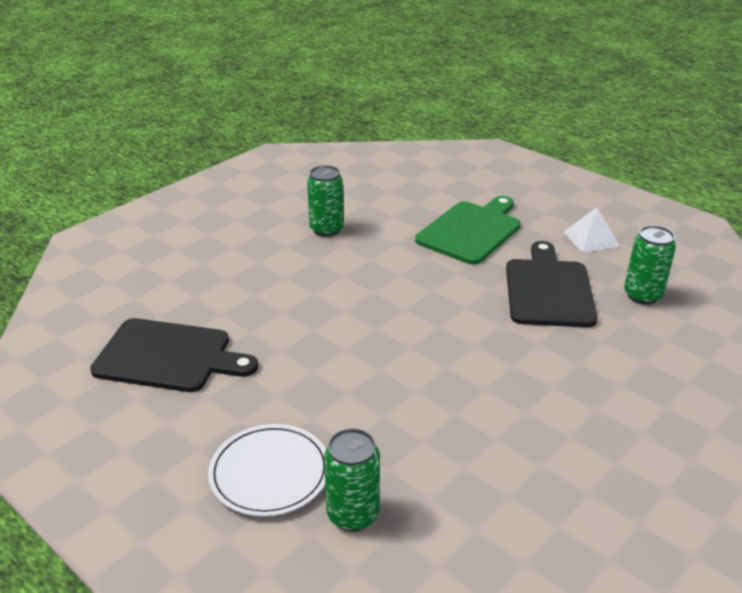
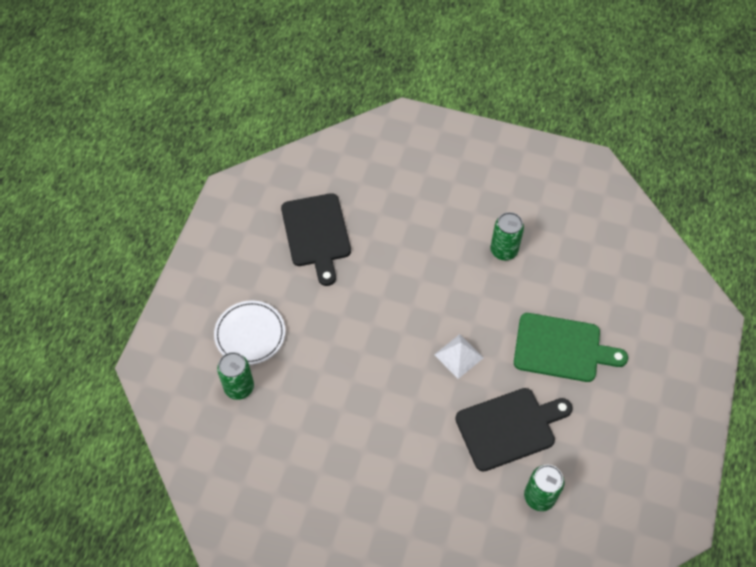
camera: 65 degrees right, 25 degrees up
white pyramid [563,208,620,253] -> white pyramid moved to [434,334,483,379]

